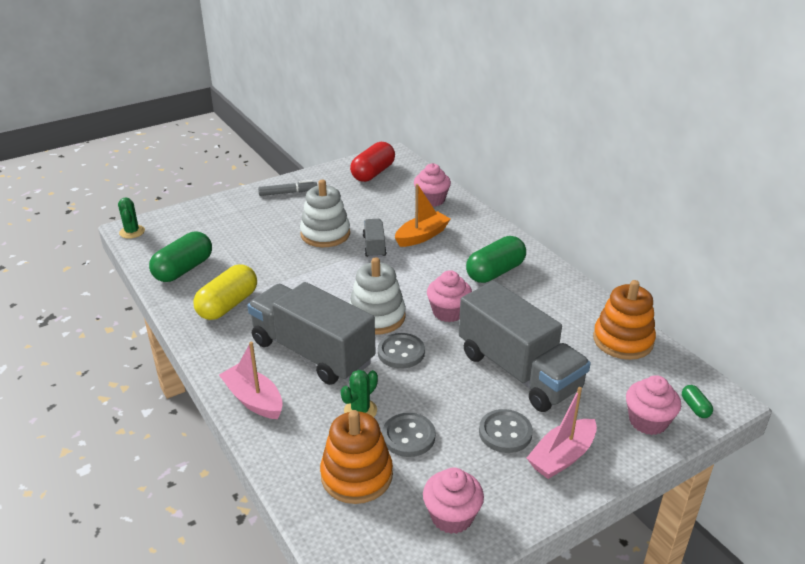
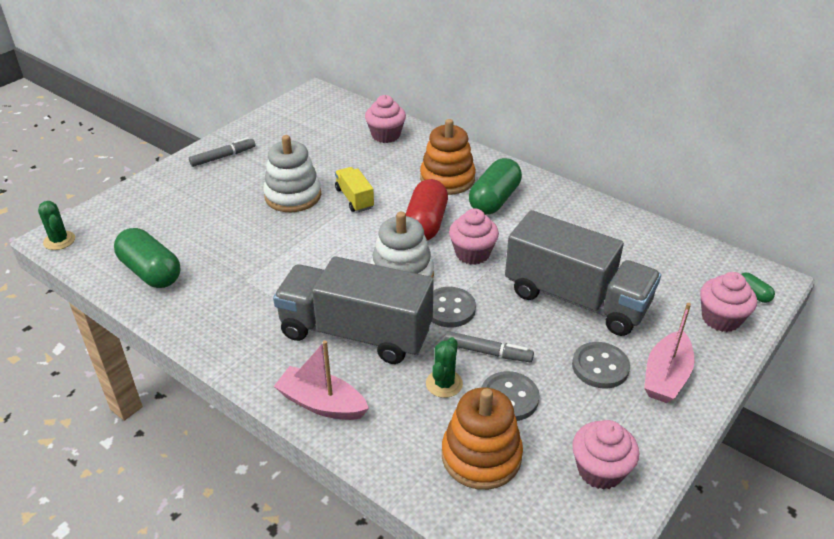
camera: 20 degrees left, 5 degrees up
green capsule [149,232,212,282] -> green capsule turned 60 degrees counterclockwise [114,228,181,288]
yellow capsule [193,264,257,320] -> none
red capsule [350,142,395,182] -> red capsule moved to [406,179,448,240]
grey truck [363,219,387,258] -> yellow truck [335,167,374,212]
orange boat [395,184,450,247] -> none
orange stacking toy [593,280,656,360] -> orange stacking toy moved to [420,119,476,195]
none -> grey marker [444,331,534,362]

